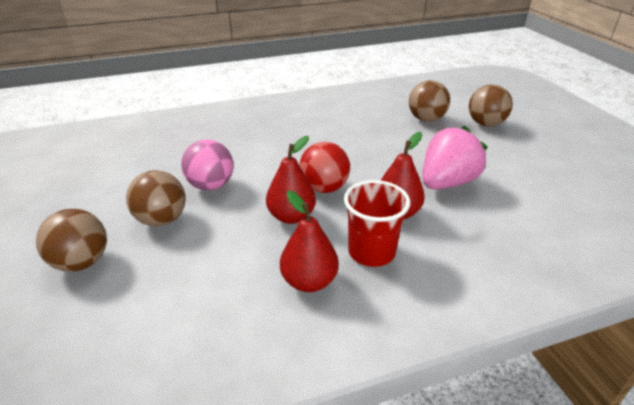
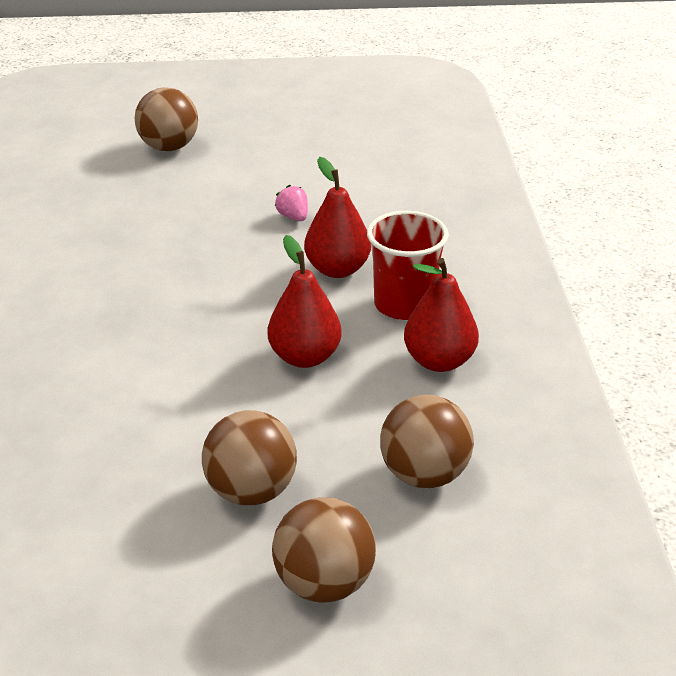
camera: 75 degrees left, 0 degrees up
pink ball [181,139,233,190] -> none
red ball [299,142,350,193] -> none
brown ball [409,80,450,122] -> brown ball moved to [380,394,474,488]
pink strawberry [422,126,488,189] -> pink strawberry [275,185,308,221], size x0.41

